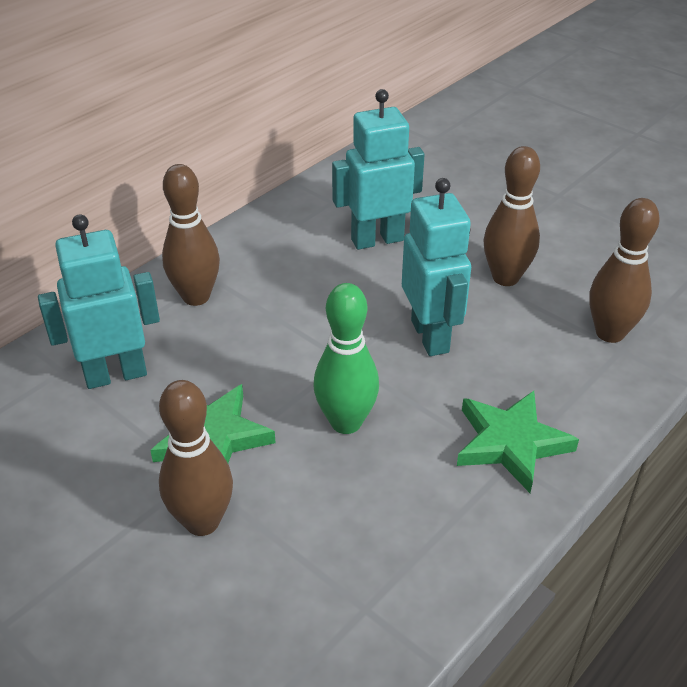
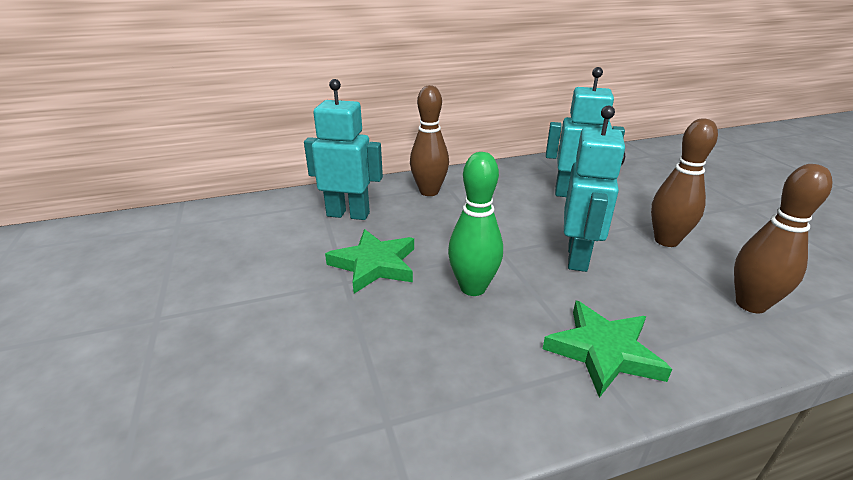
camera: 30 degrees right, 10 degrees down
brown bowling pin [159,380,233,536] -> none

